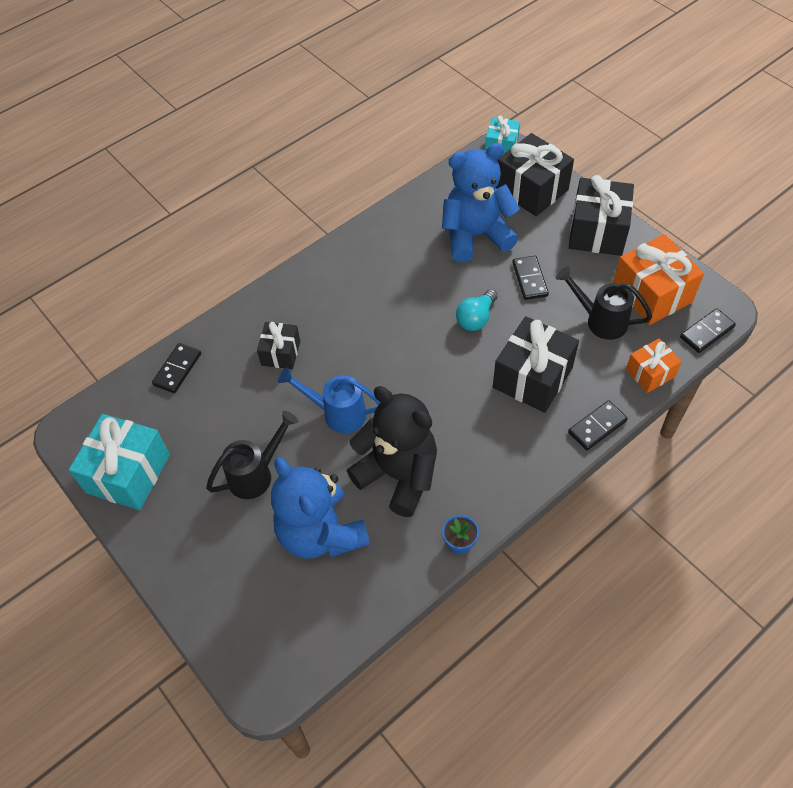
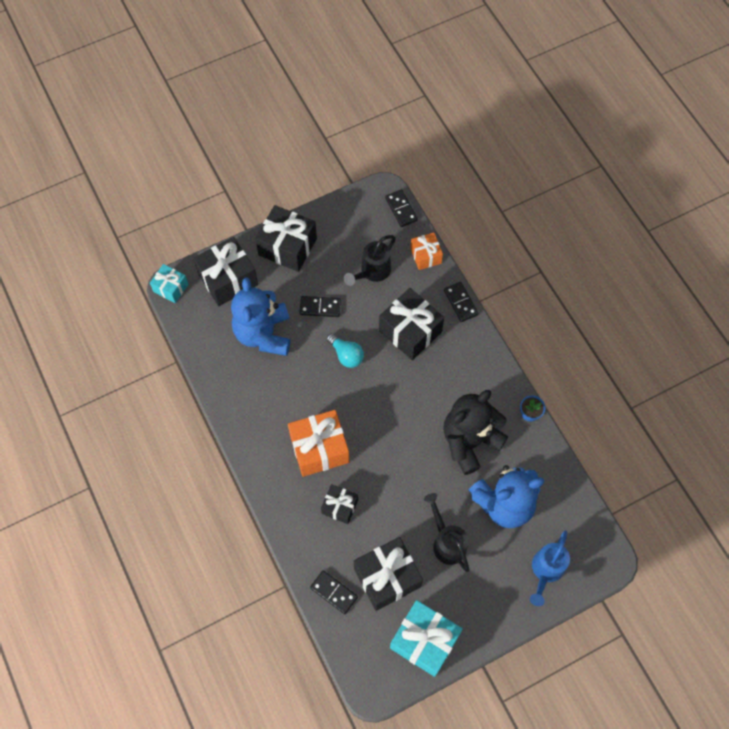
camera: 80 degrees left, 10 degrees up
blue watering can [278,367,380,433] -> blue watering can moved to [530,530,570,606]
orange gift [613,234,704,325] -> orange gift moved to [288,410,349,477]
none -> black gift [354,537,423,611]

